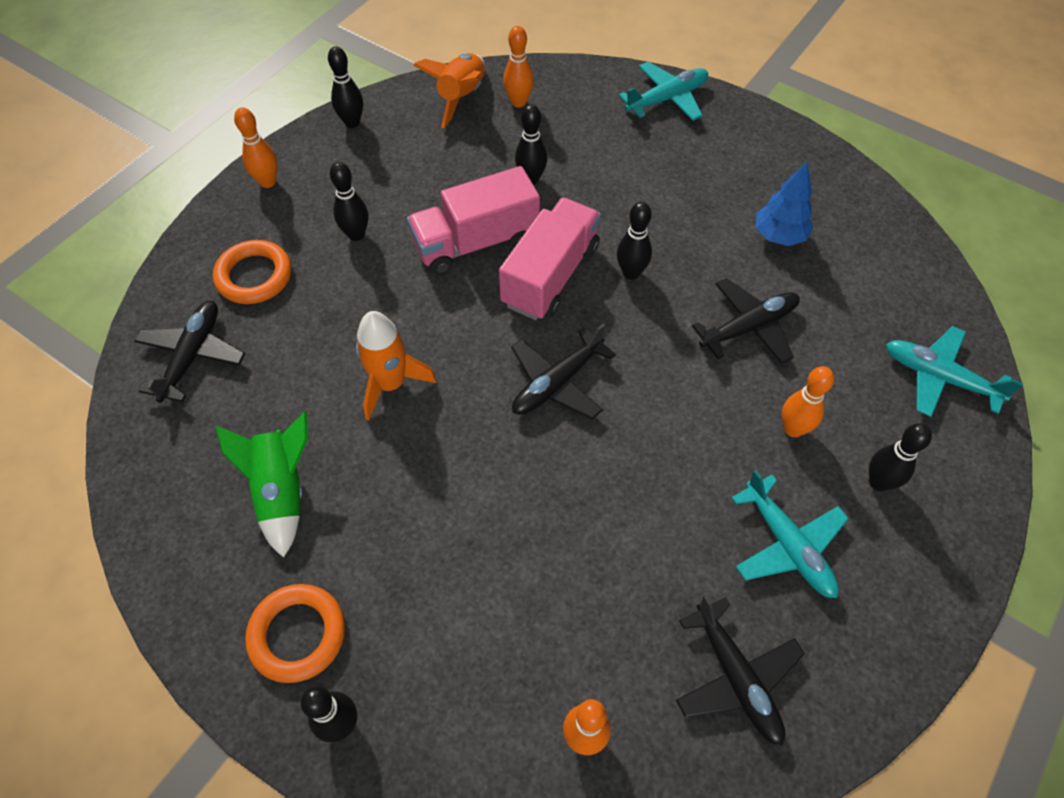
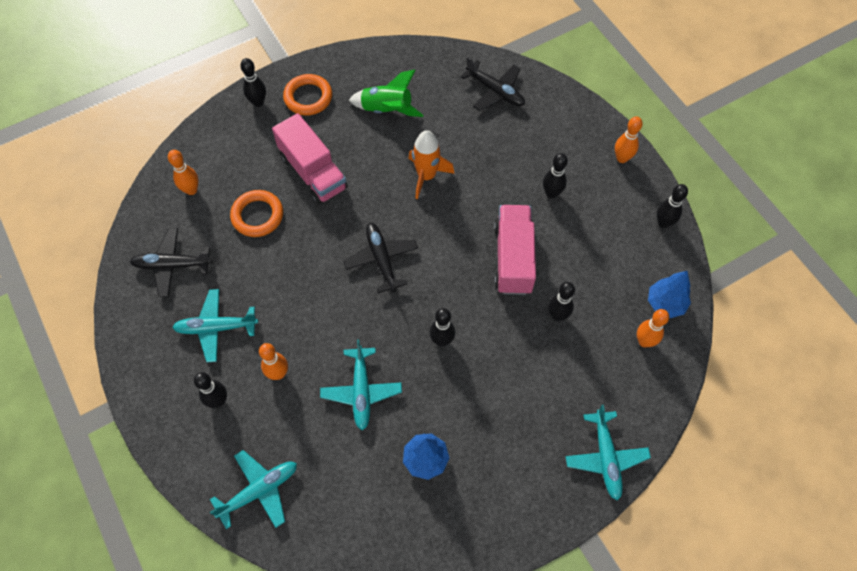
camera: 115 degrees right, 5 degrees up
orange ring [213,240,291,304] -> orange ring moved to [230,190,283,237]
orange rocket [413,53,485,128] -> blue tree [648,271,691,318]
pink truck [499,198,601,320] -> pink truck moved to [272,113,348,205]
black plane [692,278,800,364] -> turquoise plane [320,339,402,430]

